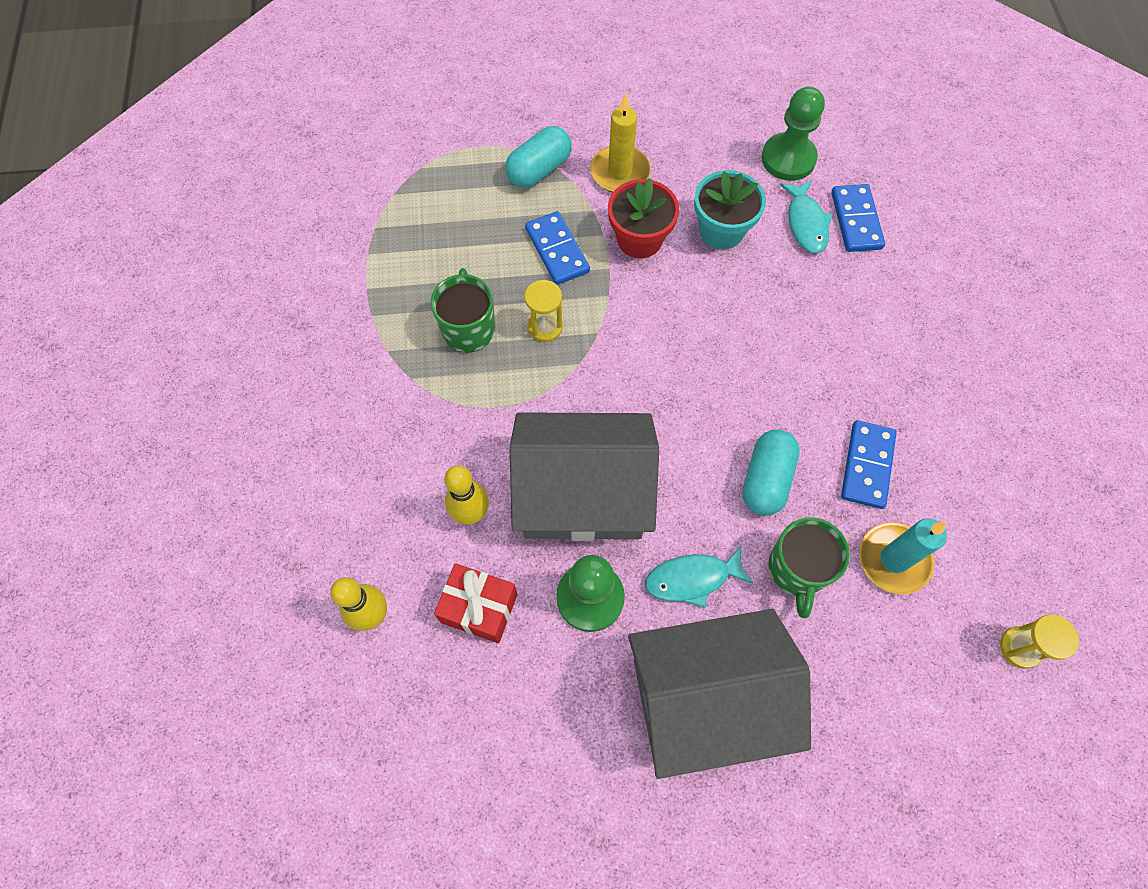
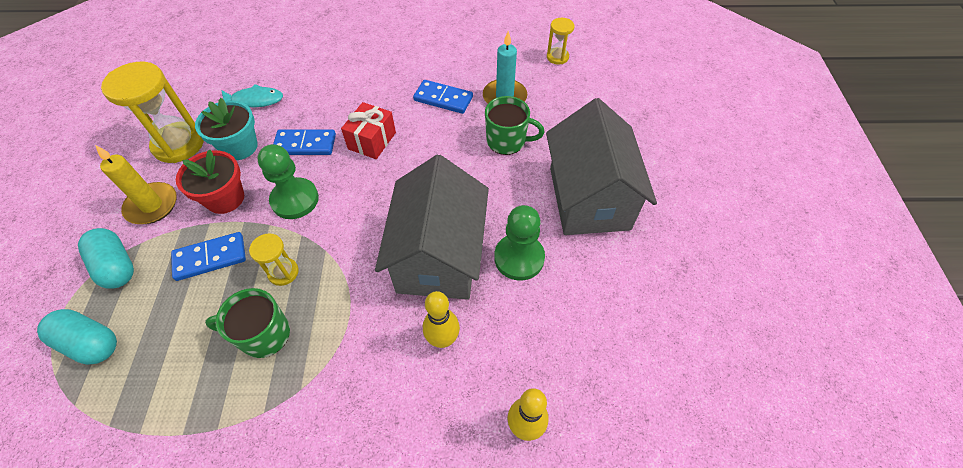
camera: 85 degrees left, 10 degrees down
red gift [434,563,518,643] -> red gift moved to [341,102,396,159]
turquoise fish [645,546,753,608] -> none
turquoise capsule [742,429,800,515] -> turquoise capsule moved to [37,309,117,365]
green pawn [762,87,825,181] -> green pawn moved to [257,144,319,219]
blue domino [831,184,885,252] -> blue domino moved to [273,130,336,155]
none -> yellow hourglass [101,62,204,163]

